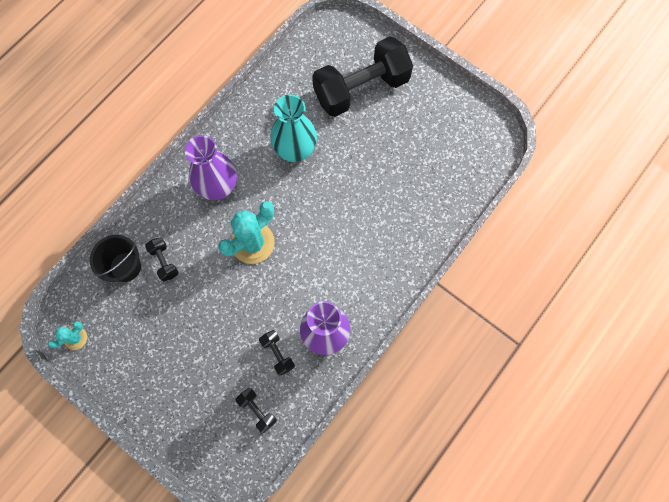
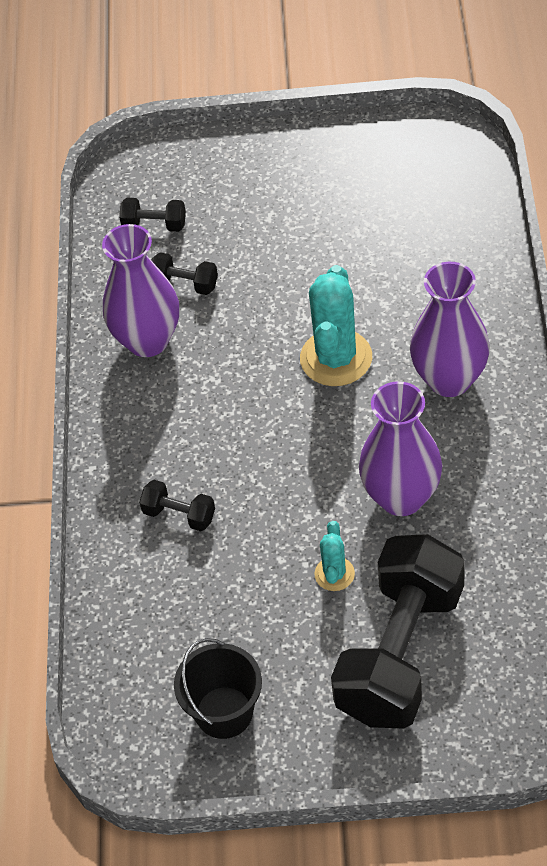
camera: 145 degrees right, 20 degrees down
turquoise cactus [48,321,87,350] -> turquoise cactus moved to [314,521,355,591]
black bucket [90,235,141,282] -> black bucket moved to [174,638,262,739]
black dumbbell [145,238,179,281] -> black dumbbell moved to [139,480,215,531]
turquoise vase [271,94,317,162] -> purple vase [359,381,442,516]

